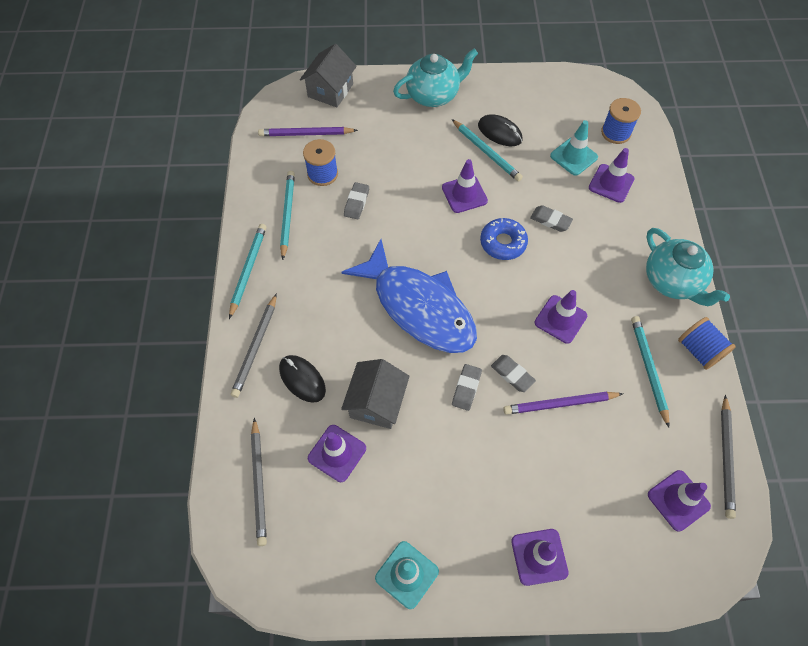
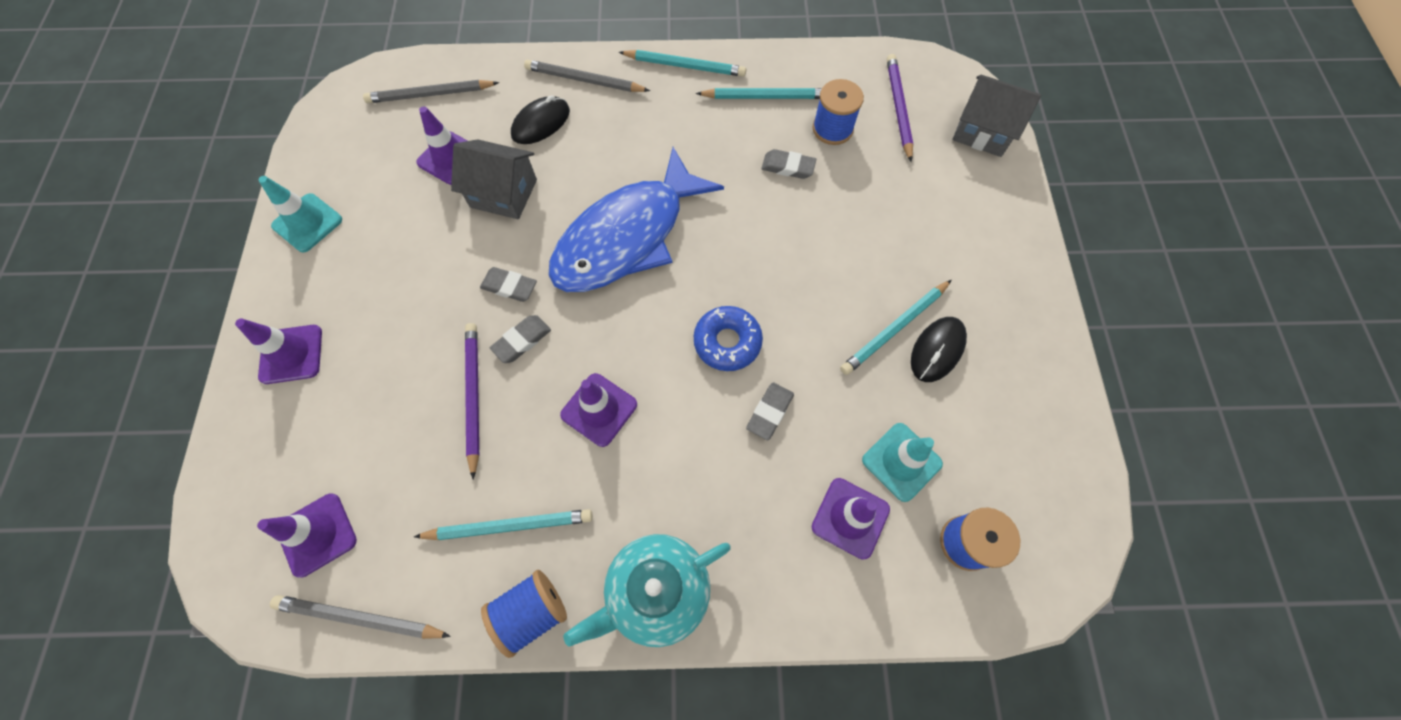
camera: 90 degrees right, 5 degrees up
turquoise teapot [393,49,478,107] -> none
purple traffic cone [442,159,488,213] -> none

